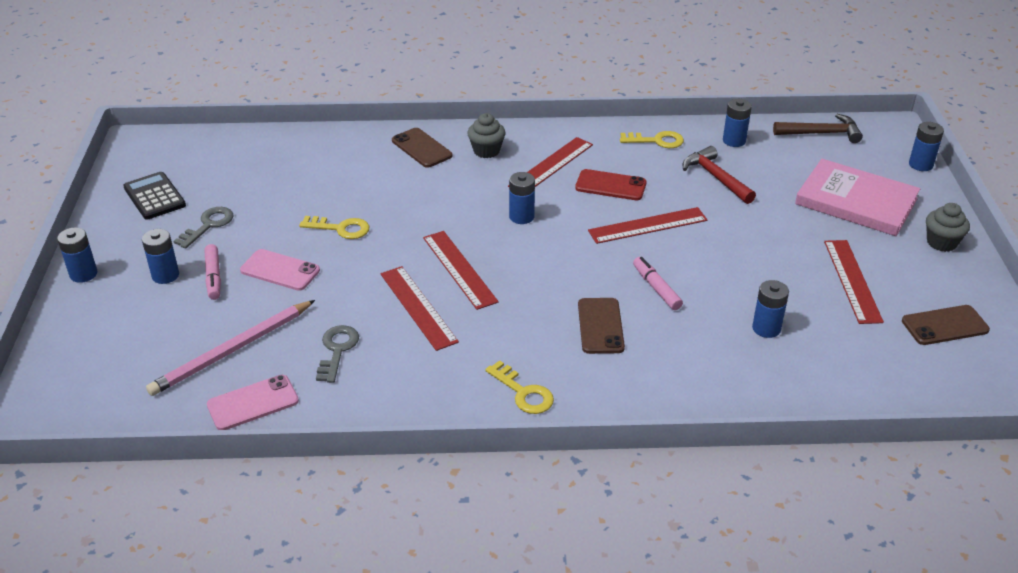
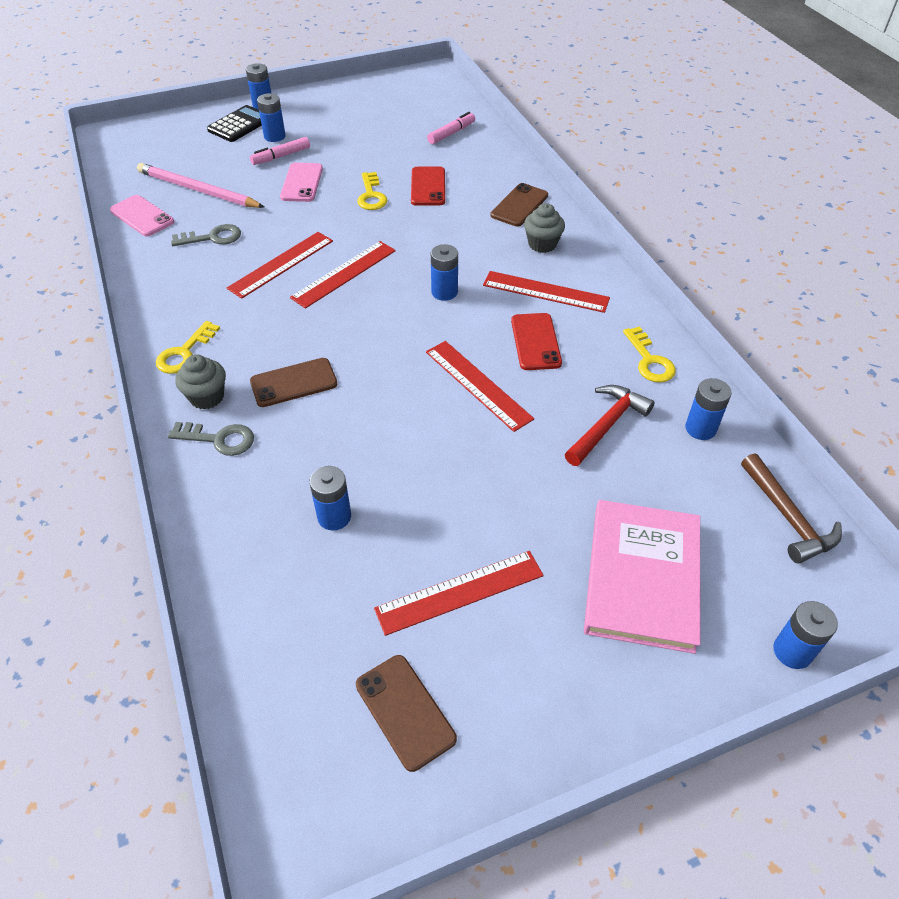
camera: 70 degrees right, 10 degrees up
black calculator [123,172,186,220] -> black calculator moved to [207,105,262,142]
grey key [174,207,234,249] -> grey key moved to [168,422,254,456]
pink marker [633,257,683,310] -> pink marker moved to [427,112,475,144]
grey cupcake [926,203,970,252] -> grey cupcake moved to [175,354,226,409]
none -> red phone [411,166,445,206]

